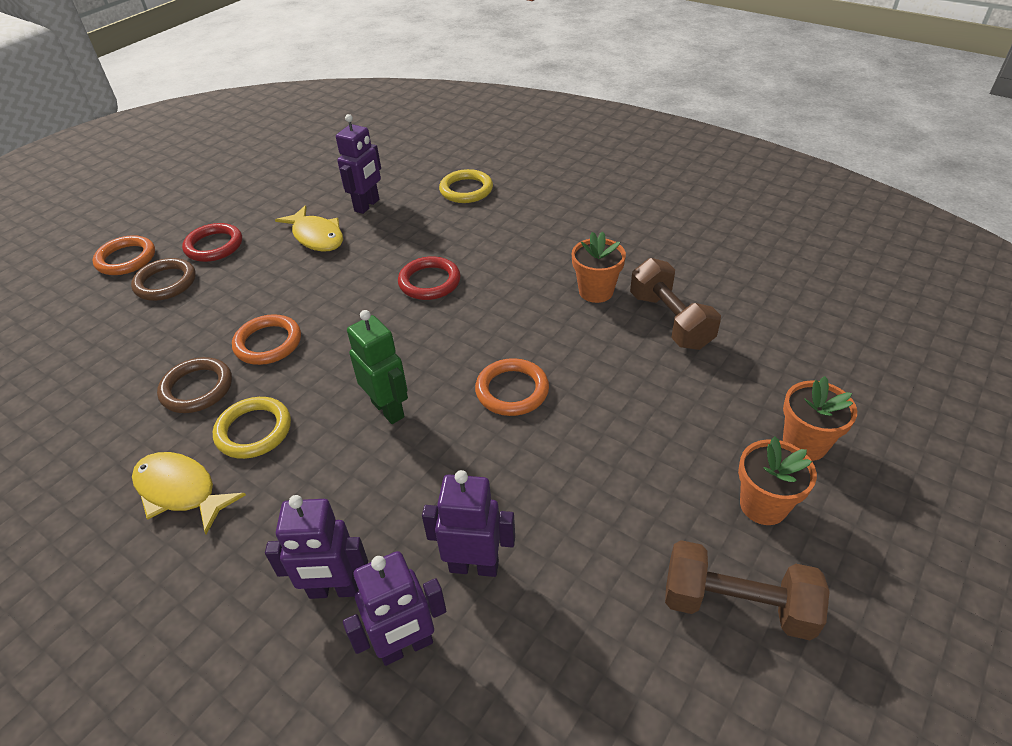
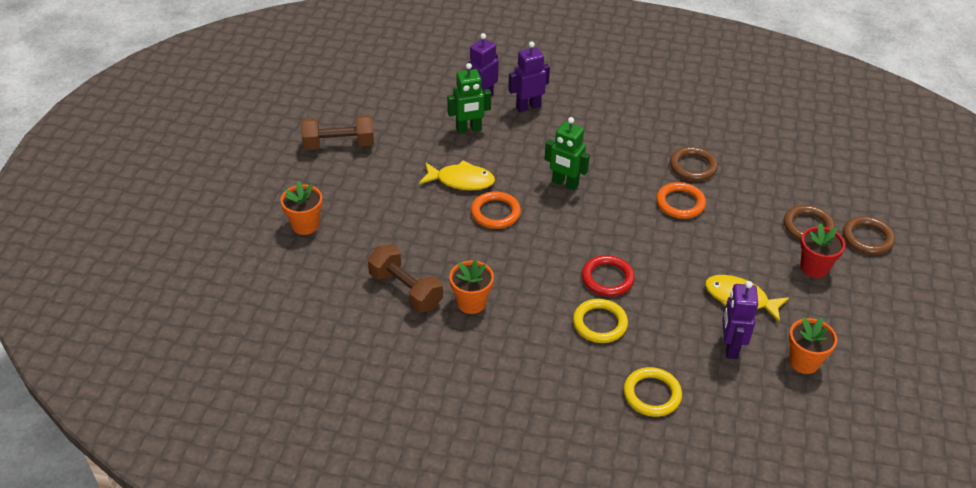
camera: 155 degrees right, 0 degrees up
orange ring [92,235,155,275] -> brown ring [843,216,895,255]
yellow fish [132,452,246,535] -> yellow fish moved to [419,161,495,190]
red ring [182,223,242,262] -> red flower pot [800,223,845,278]
yellow ring [213,397,291,459] -> yellow ring moved to [573,299,628,343]
purple robot [422,470,515,577] -> green robot [447,63,491,134]
orange flower pot [738,436,817,525] -> orange flower pot moved to [789,317,837,374]

